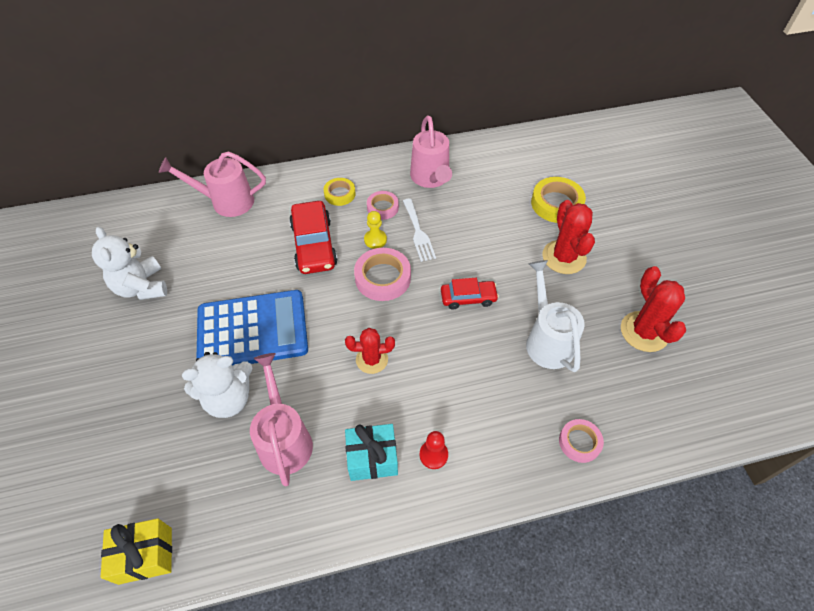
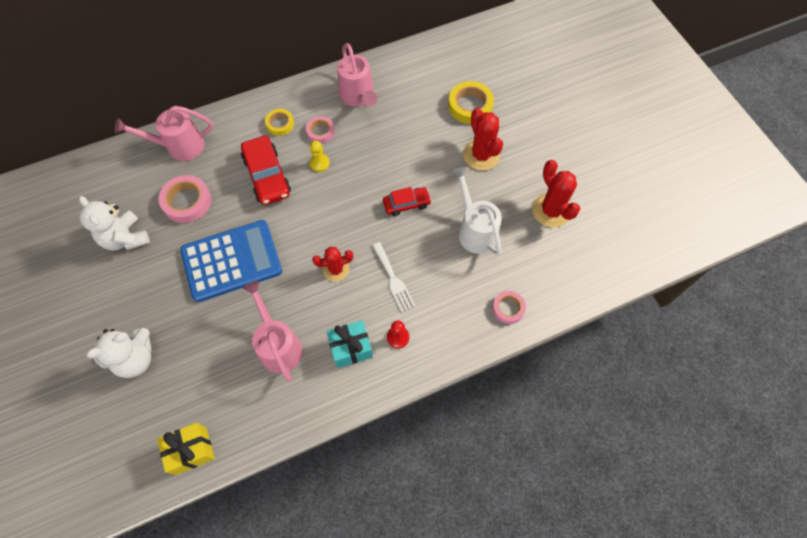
camera: 10 degrees left, 10 degrees up
white teddy bear [182,352,252,418] -> white teddy bear moved to [87,328,152,378]
pink tape [354,248,411,301] -> pink tape moved to [159,175,211,223]
white fork [403,199,436,262] -> white fork moved to [372,242,415,312]

